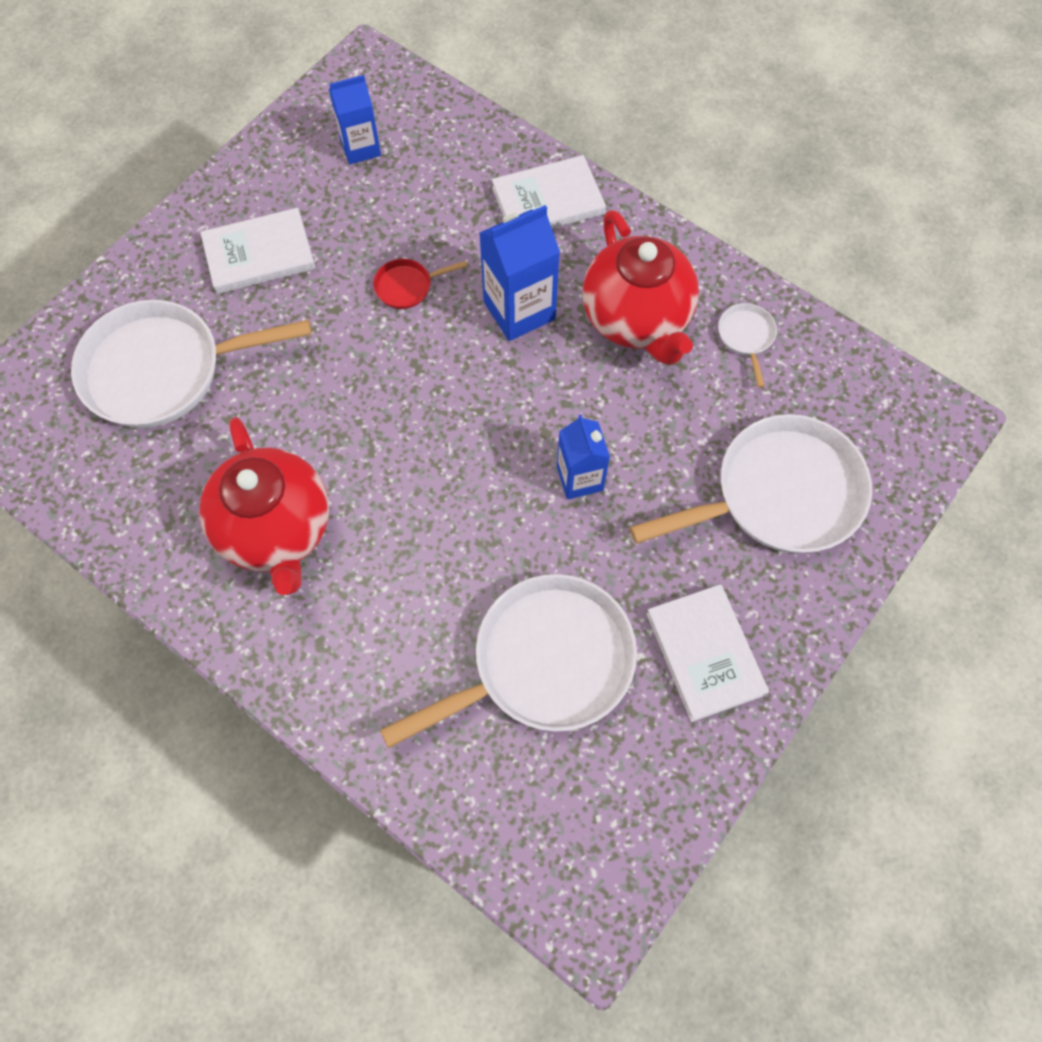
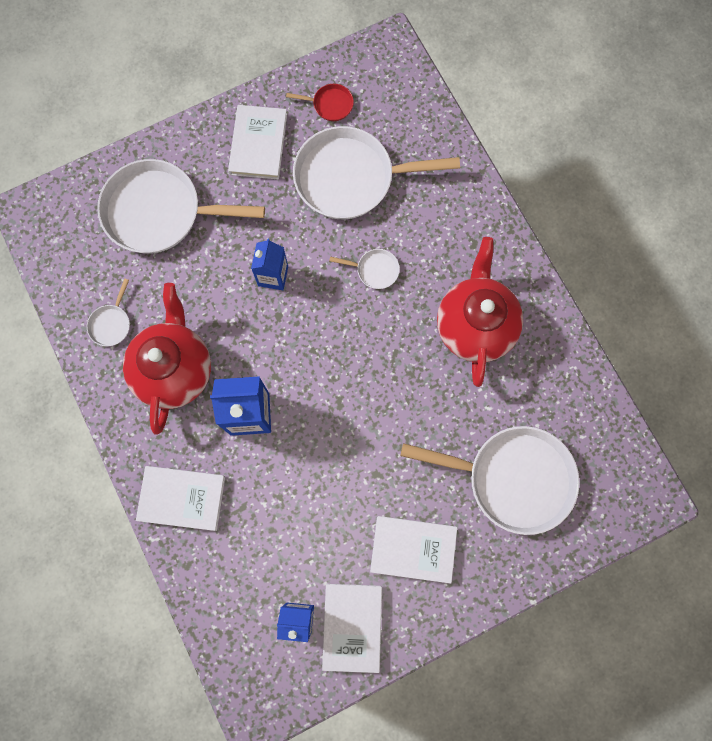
camera: 155 degrees left, 10 degrees up
red pan [373,259,467,309] -> red pan moved to [286,84,354,121]
none -> white book [322,584,382,673]
none -> white pan [329,249,400,289]

